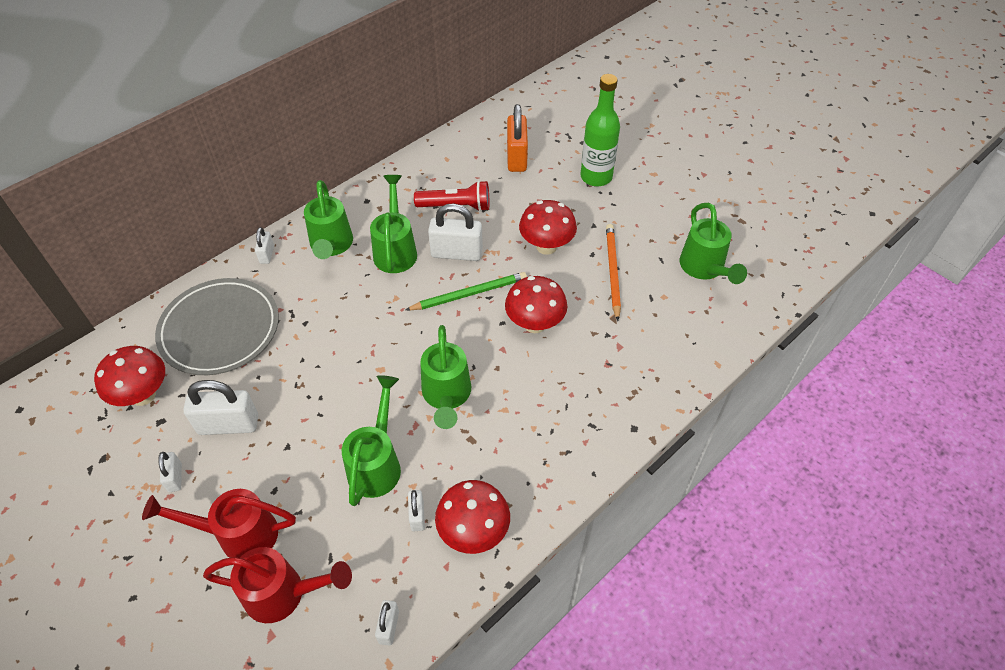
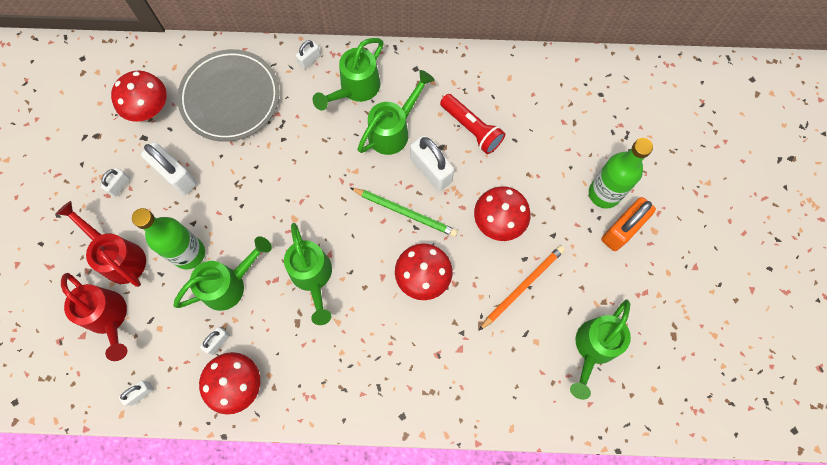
camera: 45 degrees right, 20 degrees up
green watering can [420,325,471,429] -> green watering can turned 60 degrees counterclockwise [284,223,332,325]
orange padlock [507,104,528,172] -> orange padlock moved to [601,197,656,251]
none -> green bottle [132,208,205,270]

